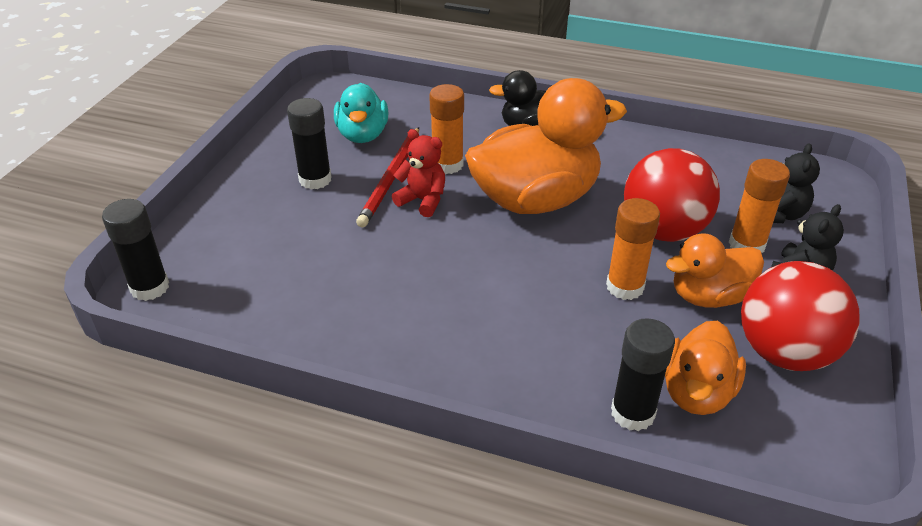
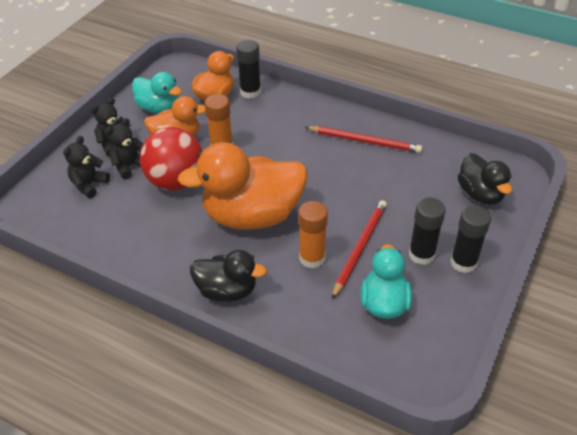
camera: 170 degrees left, 5 degrees up
black glue stick [102,199,169,301] -> black glue stick moved to [450,205,491,273]
red teddy bear [392,129,445,217] -> none
orange glue stick [729,159,790,253] -> black teddy bear [105,118,143,179]
red ball [741,261,860,371] -> turquoise duck [132,72,182,114]
none -> red pencil [305,126,422,153]
none -> black duck [458,153,512,205]

